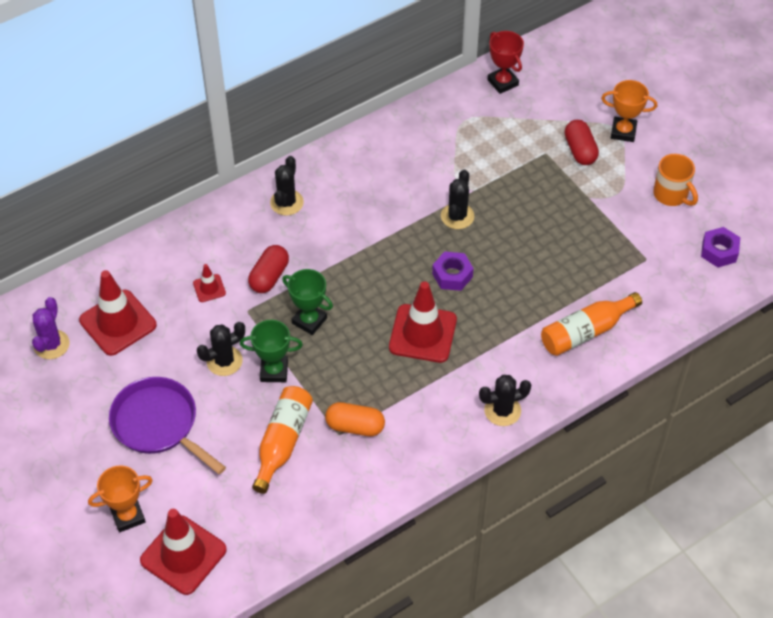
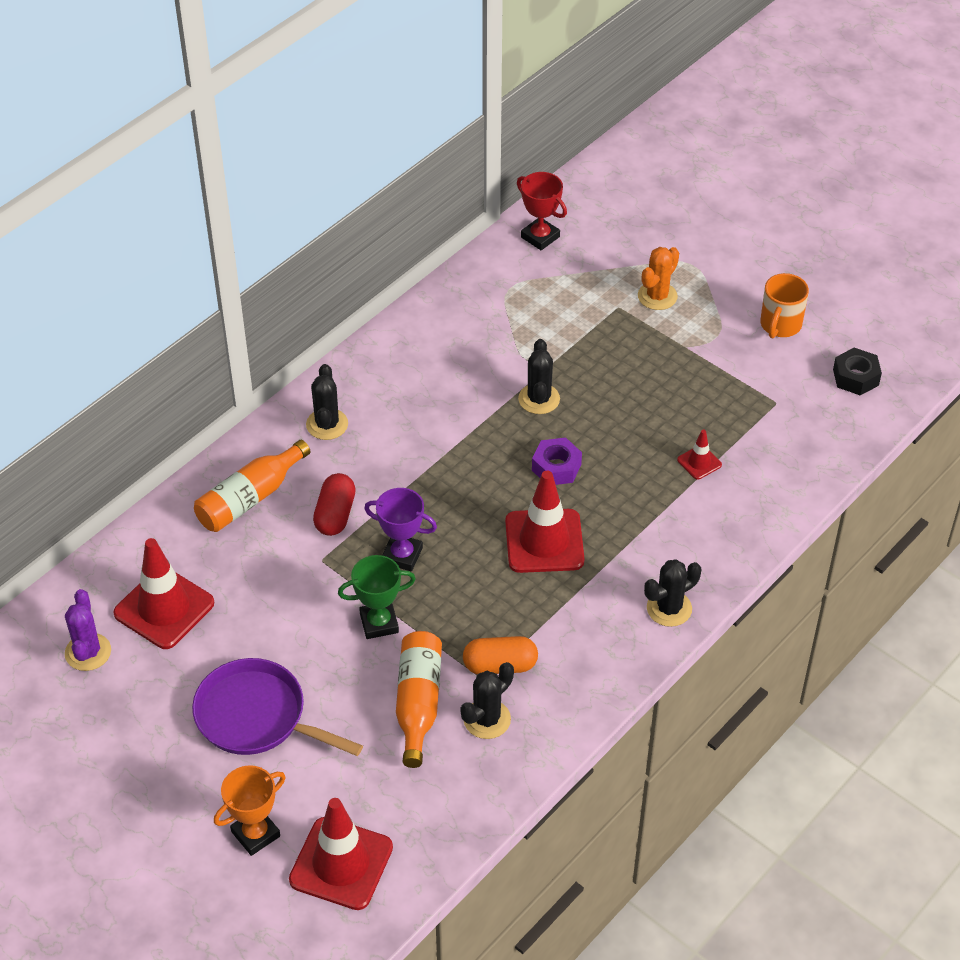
camera: 15 degrees left, 5 degrees down
red traffic cone [193,264,226,302] -> red traffic cone moved to [677,429,722,480]
black cactus [197,322,245,376] -> black cactus moved to [460,662,514,739]
green trophy [282,269,333,335] -> purple trophy [364,488,437,571]
orange bottle [541,292,642,356] -> orange bottle moved to [194,440,311,532]
red capsule [565,120,599,165] -> orange cactus [638,247,679,310]
orange trophy [601,80,657,142] -> none
orange mug [653,154,698,206] -> orange mug turned 75 degrees clockwise [760,273,809,339]
purple nut [701,227,740,267] -> black nut [833,348,882,395]

